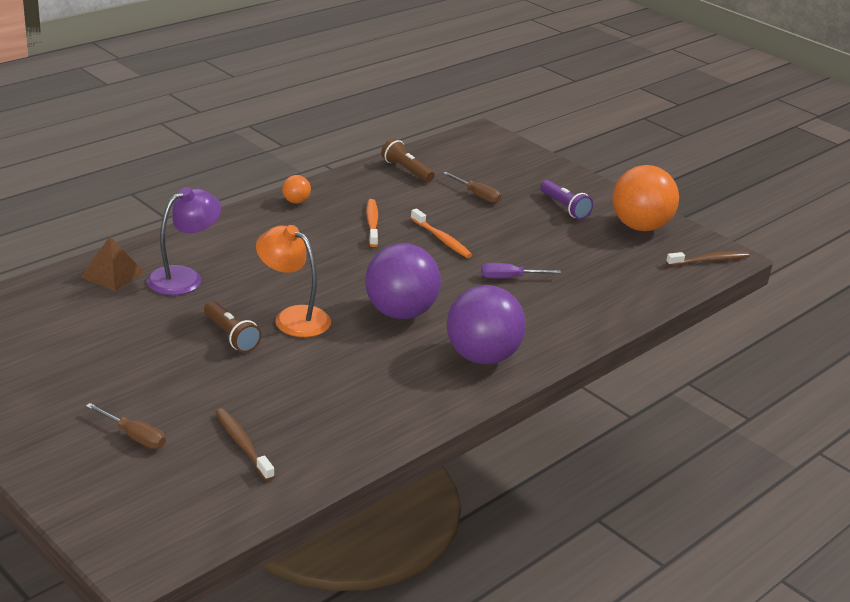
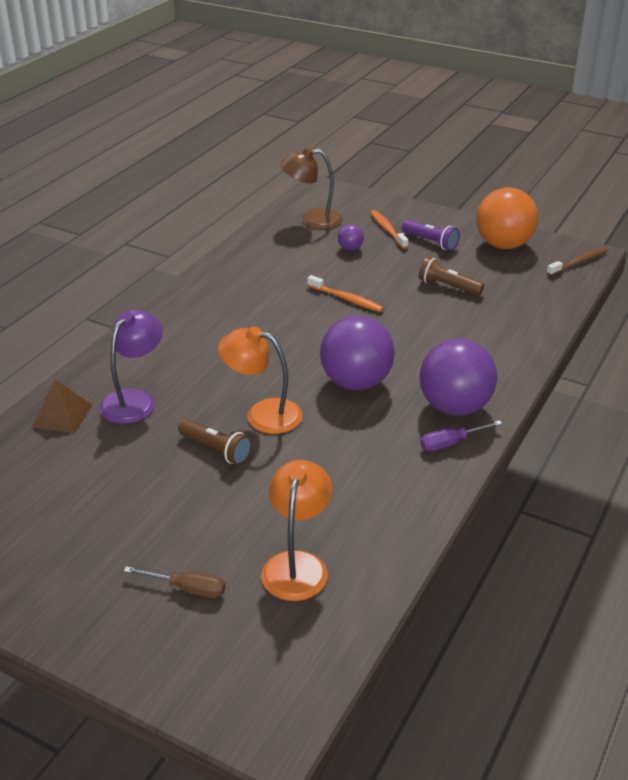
camera: 15 degrees left, 5 degrees up
brown toothbrush [216,408,275,481] -> orange lamp [261,460,332,601]
orange ball [282,175,311,204] -> none
orange toothbrush [366,199,378,247] -> orange toothbrush moved to [370,210,409,249]
brown flashlight [381,138,435,182] -> brown flashlight moved to [419,257,484,296]
brown screwdriver [443,172,501,203] -> purple ball [338,224,364,251]
purple screwdriver [481,263,561,278] -> purple screwdriver moved to [420,420,502,451]
none -> brown lamp [280,147,343,229]

